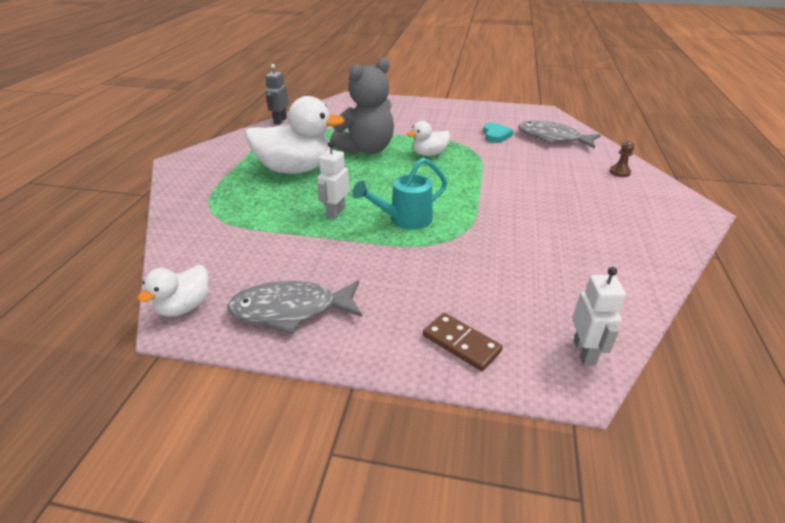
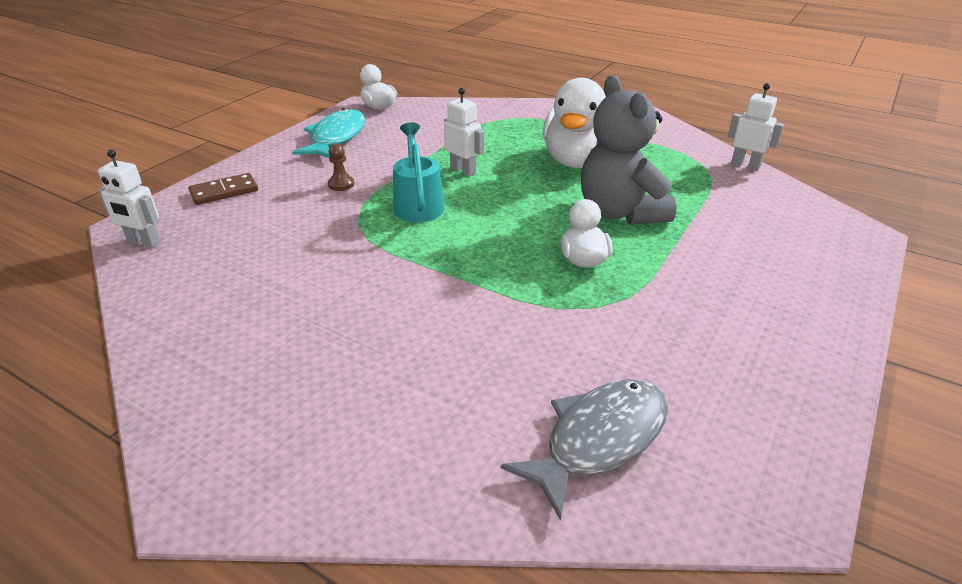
camera: 110 degrees right, 0 degrees up
grey fish [227,280,362,334] -> turquoise fish [292,108,366,158]
grey robot [265,64,289,124] -> white robot [728,83,784,170]
turquoise heart [483,123,513,143] -> none
brown pawn [610,141,634,177] -> brown pawn moved to [328,144,355,191]

